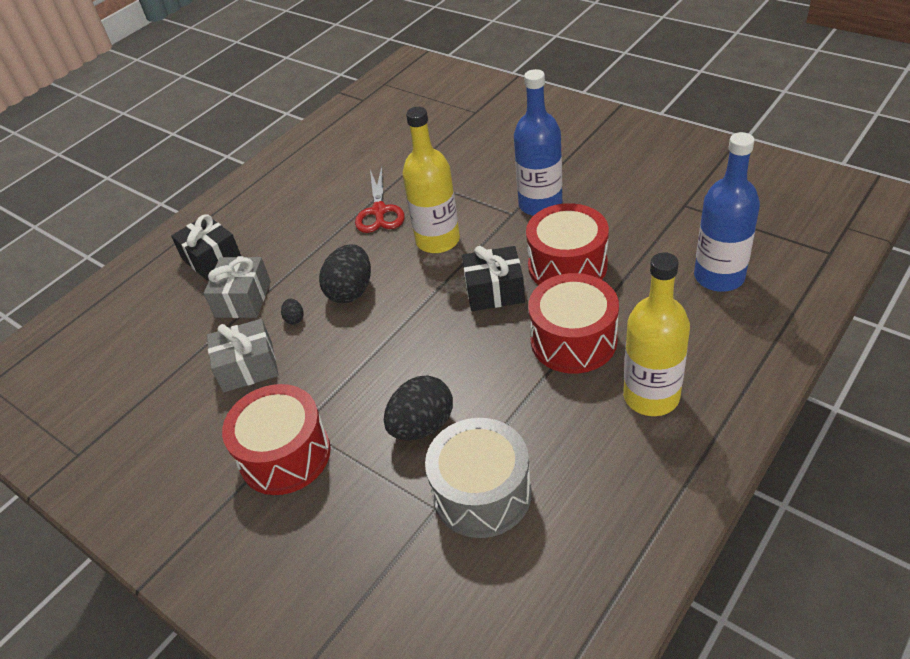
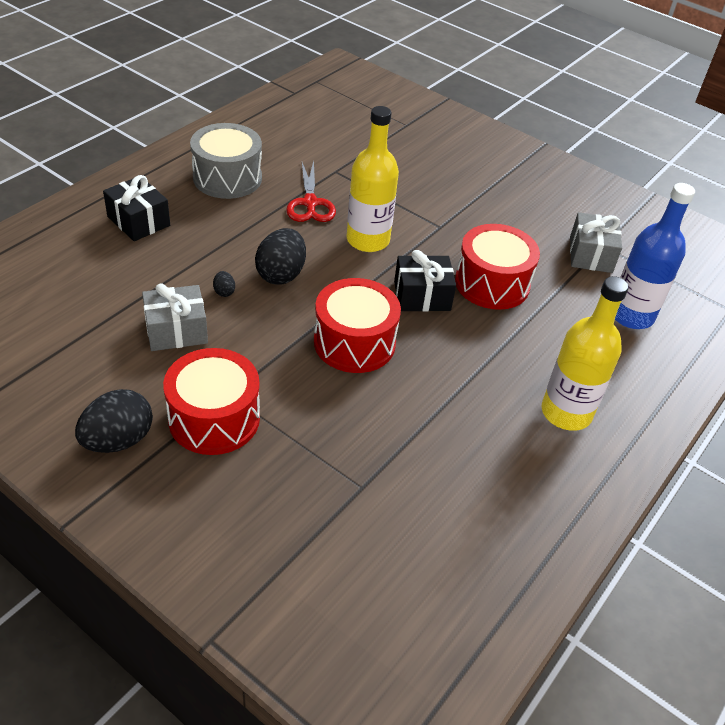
camera: 10 degrees left, 0 degrees up
grey gift [204,256,271,318] -> grey gift moved to [570,212,622,273]
black egg [384,375,453,440] -> black egg moved to [75,389,153,453]
grey drum [425,418,532,538] -> grey drum moved to [190,123,262,199]
blue bottle [514,69,562,216] -> none
red drum [528,273,619,374] -> red drum moved to [314,278,401,373]

